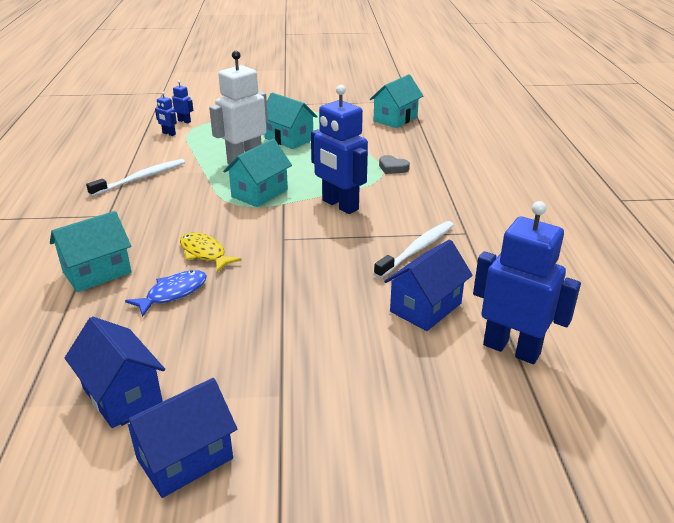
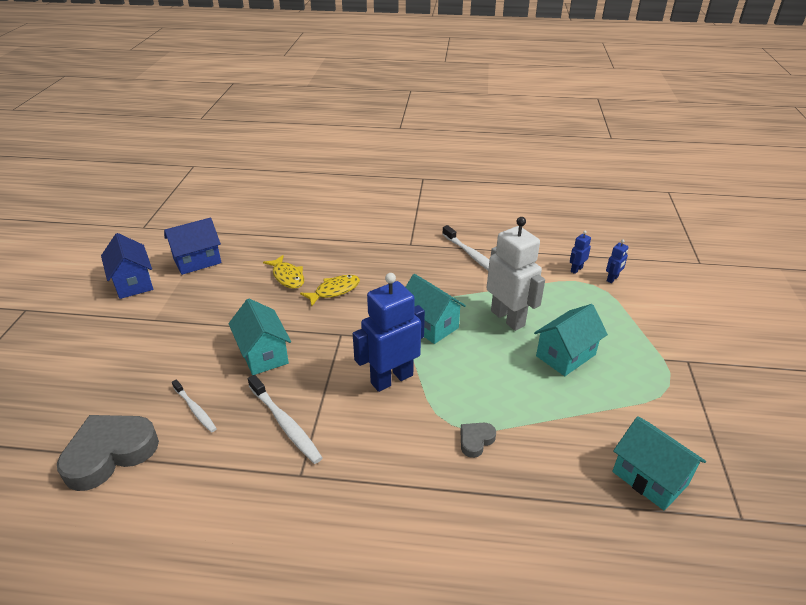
camera: 100 degrees right, 5 degrees up
turquoise house [50,211,132,292] -> turquoise house moved to [229,298,291,375]
blue fish [125,270,207,317] -> yellow fish [263,255,304,289]
blue house [384,240,473,331] -> white toothbrush [172,379,217,432]
blue robot [473,201,581,364] -> grey heart [57,415,159,491]

